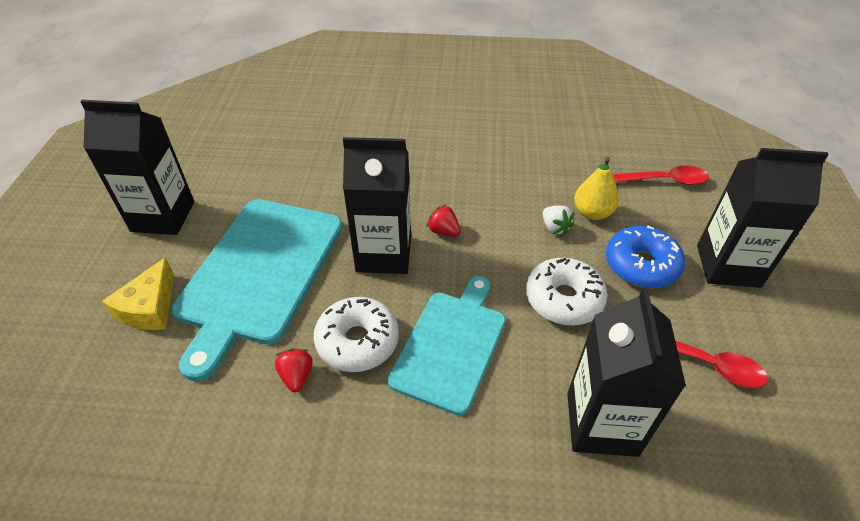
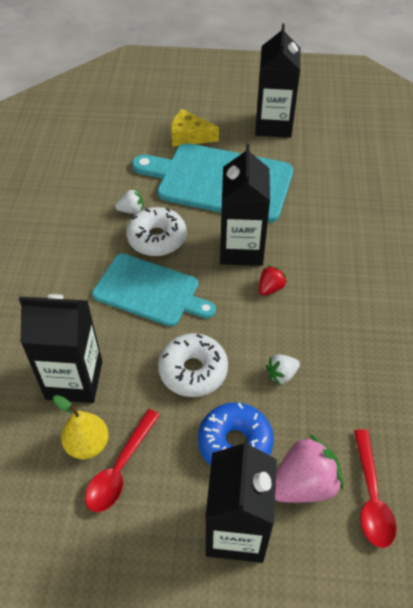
camera: 90 degrees right, 5 degrees up
red strawberry [275,348,313,392] -> white strawberry [115,189,143,214]
yellow pear [574,157,619,220] -> yellow pear moved to [53,395,109,459]
none -> pink strawberry [275,434,343,503]

